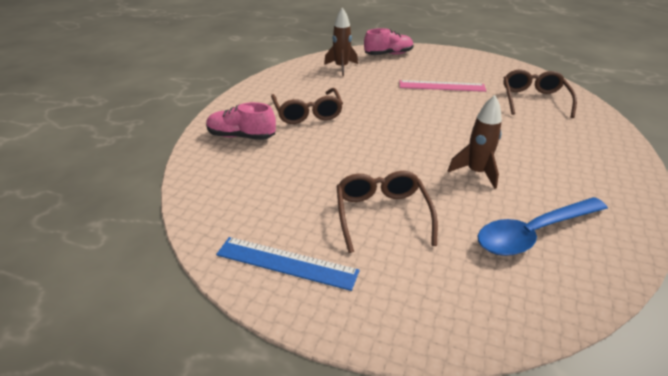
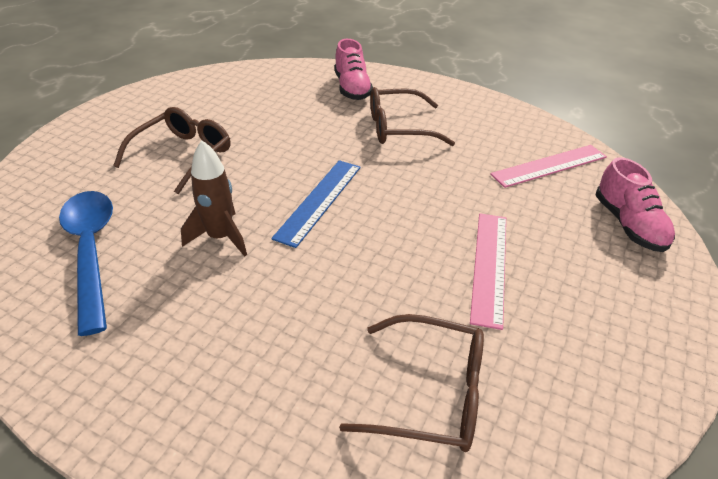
camera: 95 degrees right, 5 degrees up
pink shoe [206,102,276,140] -> pink shoe turned 150 degrees clockwise [335,39,373,100]
blue ruler [216,237,360,291] -> blue ruler moved to [271,160,361,248]
brown rocket [324,7,358,76] -> pink ruler [490,145,607,188]
brown glasses [337,171,438,253] -> brown glasses turned 60 degrees counterclockwise [113,107,230,194]

